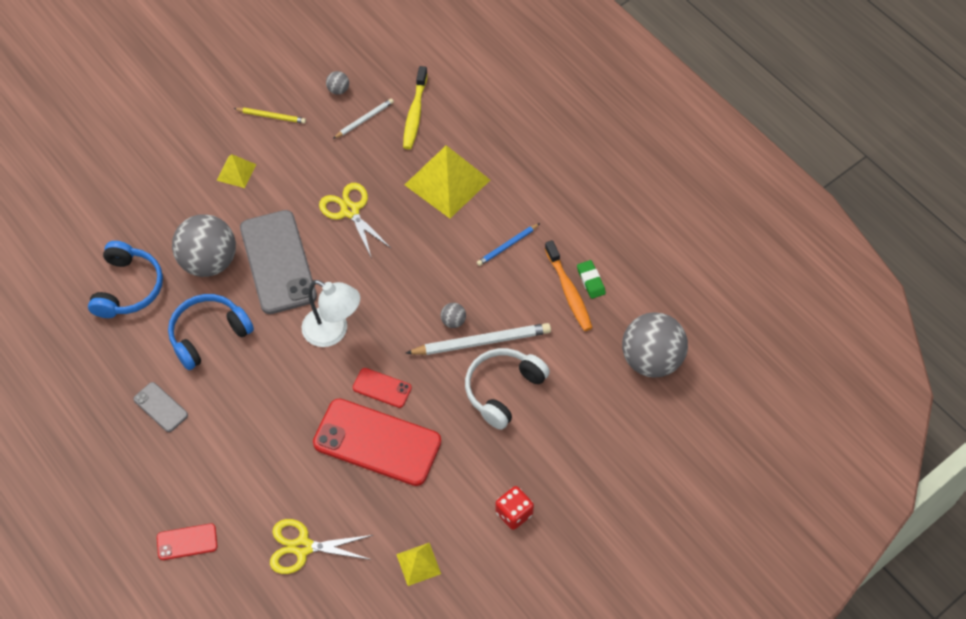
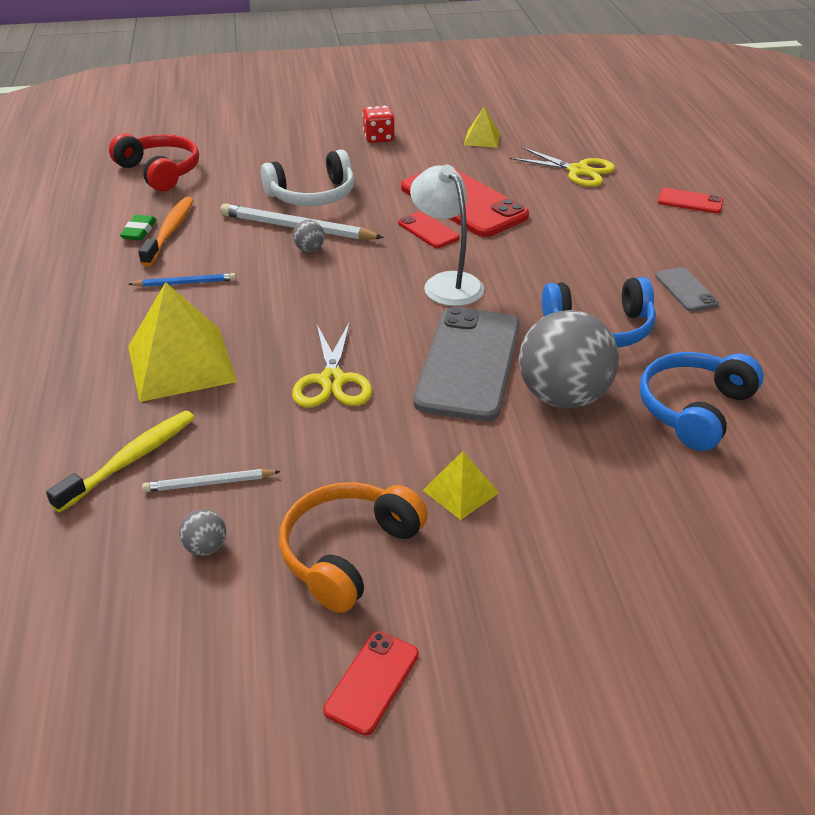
camera: 150 degrees left, 20 degrees down
yellow pencil [233,108,306,124] -> orange headphones [279,482,428,613]
grey ball [622,312,688,378] -> red headphones [109,133,199,192]
none -> red phone [323,631,419,736]

